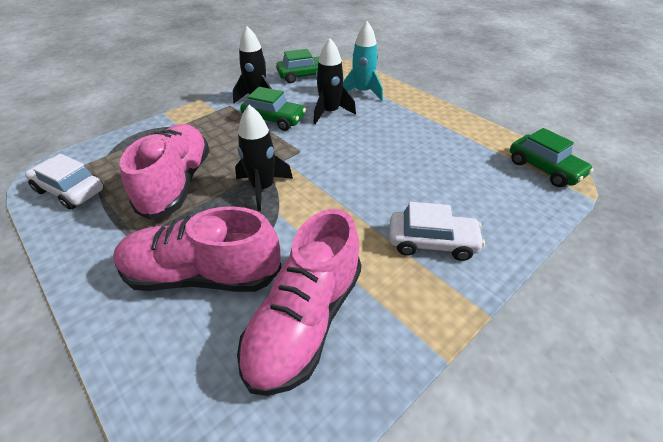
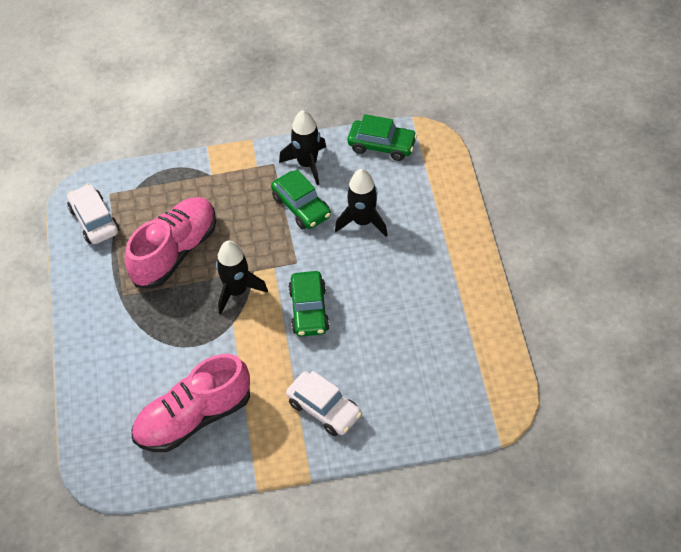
camera: 35 degrees right, 10 degrees up
pink shoe [113,206,282,292] -> none
turquoise rocket [343,21,383,101] -> none
green car [510,128,594,187] -> green car moved to [288,271,330,337]

